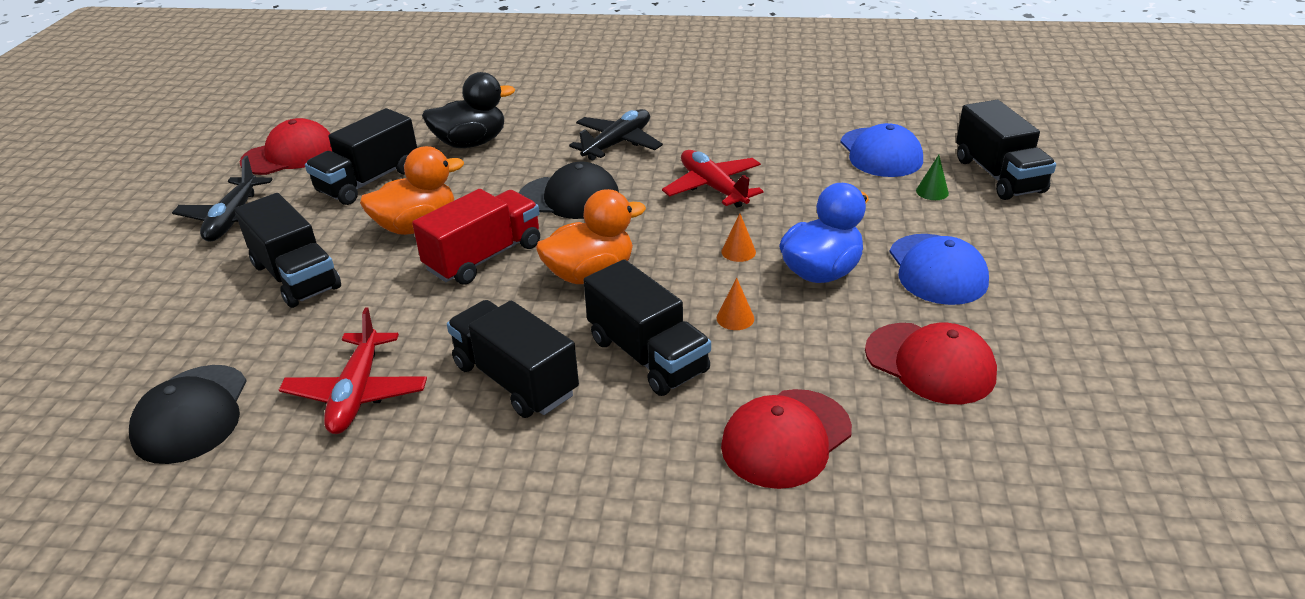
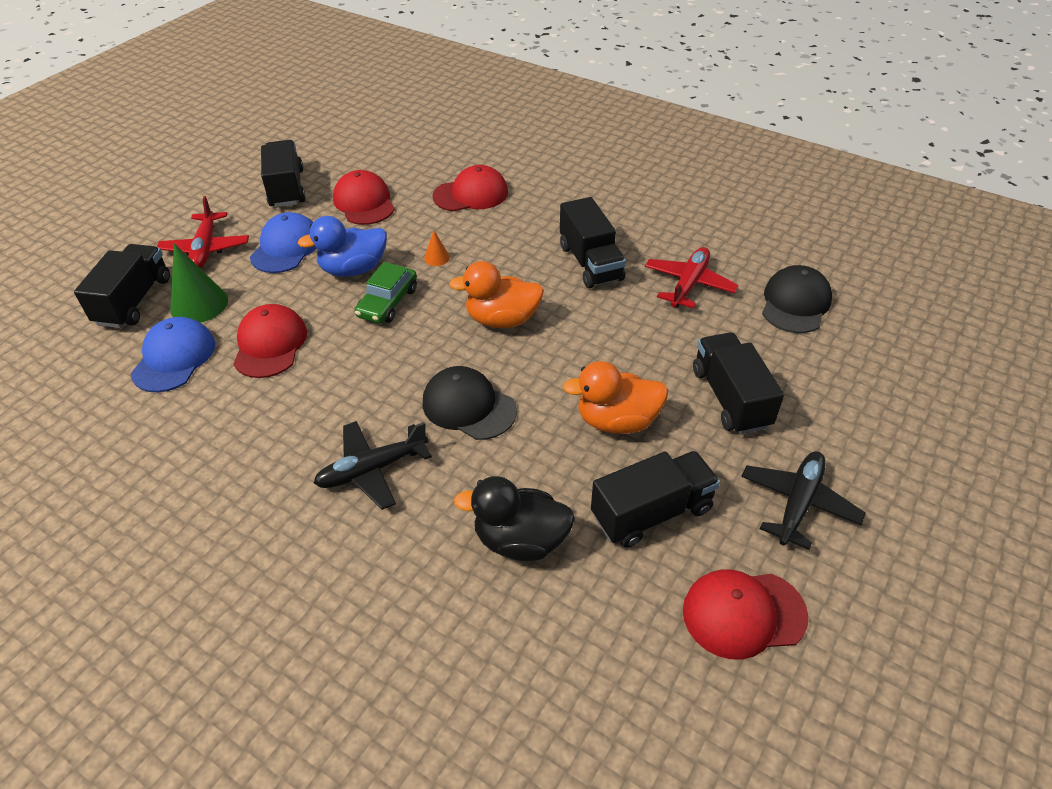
camera: 155 degrees left, 10 degrees up
red truck [412,189,540,285] -> none
black truck [584,259,711,396] -> black truck moved to [261,140,306,207]
red plane [662,150,763,208] -> red plane moved to [157,196,249,269]
orange cone [722,213,756,262] -> green car [354,262,417,324]
green cone [916,155,949,200] -> green cone [170,243,228,323], size x2.08
none -> red cap [233,304,307,378]

